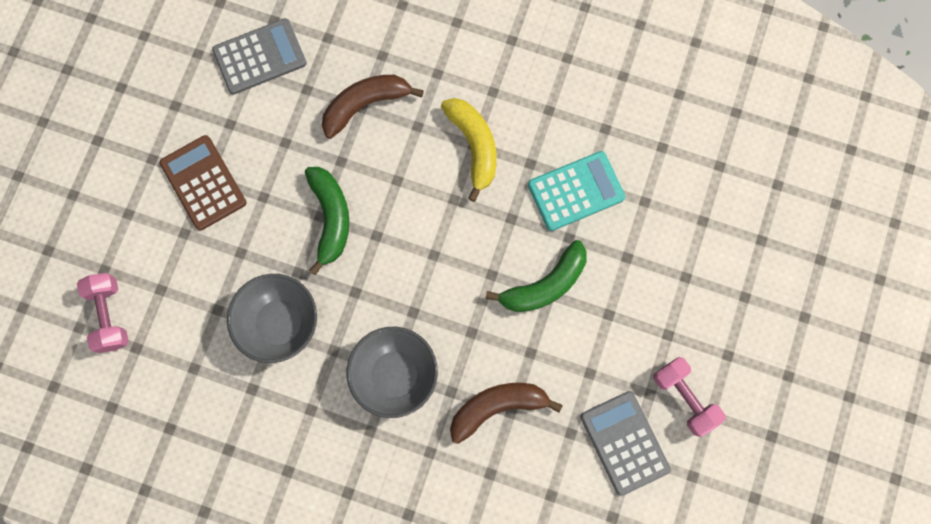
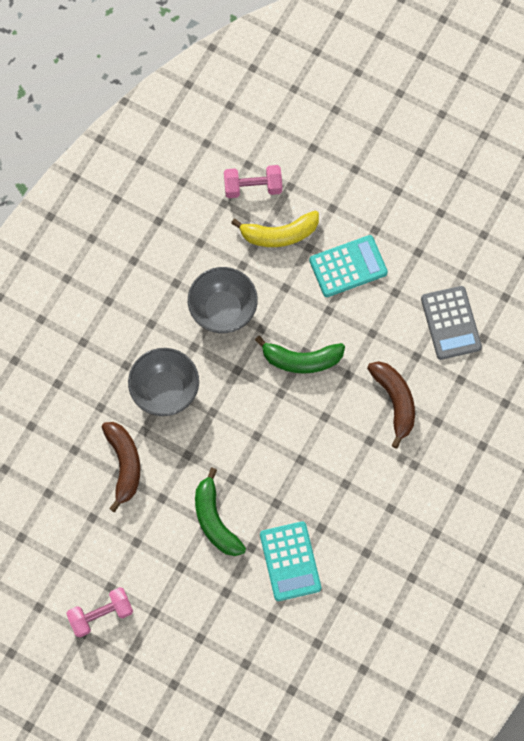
camera: 100 degrees right, 5 degrees down
brown calculator [160,135,246,231] -> turquoise calculator [309,235,388,297]
yellow banana [441,98,497,202] -> yellow banana moved to [231,211,319,247]
grey calculator [580,391,671,496] -> none

